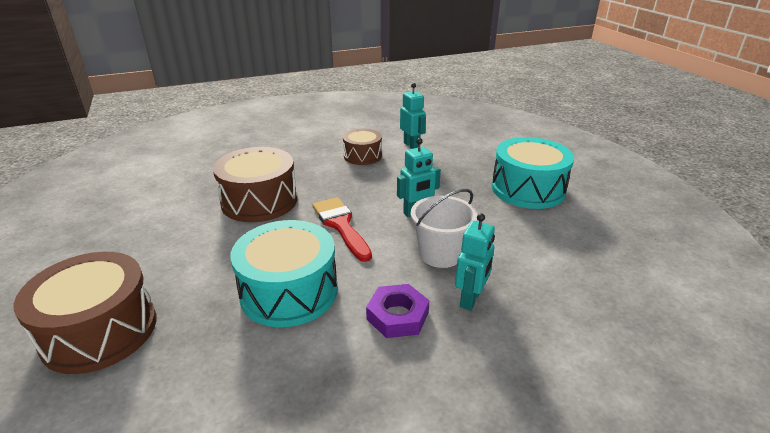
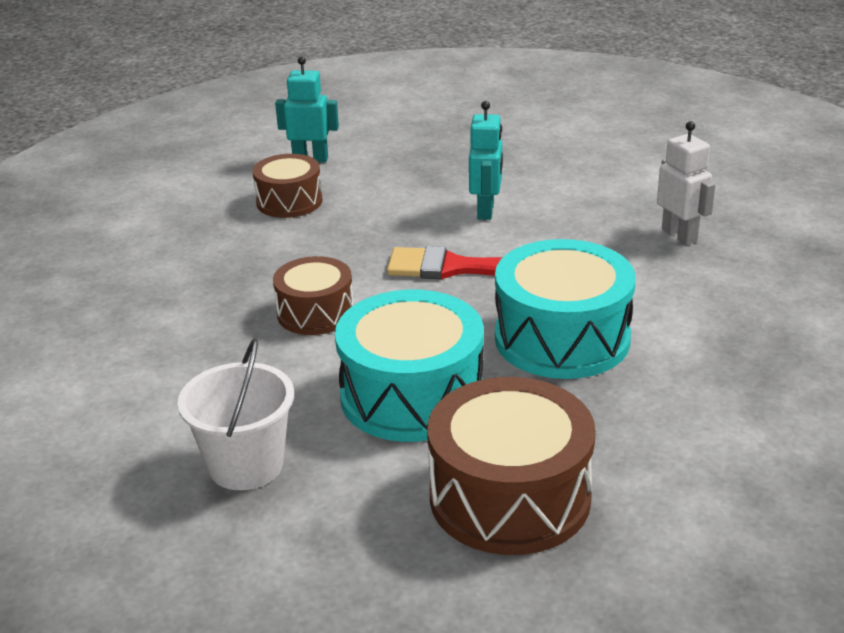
camera: 55 degrees left, 0 degrees up
brown drum [213,147,297,222] -> brown drum [273,256,354,335], size x0.60
purple nut [366,284,429,338] -> none
white bucket [411,189,478,268] -> white bucket moved to [178,338,294,490]
turquoise robot [455,213,495,311] -> white robot [657,121,715,245]
turquoise drum [492,137,574,209] -> turquoise drum moved to [335,290,484,442]

